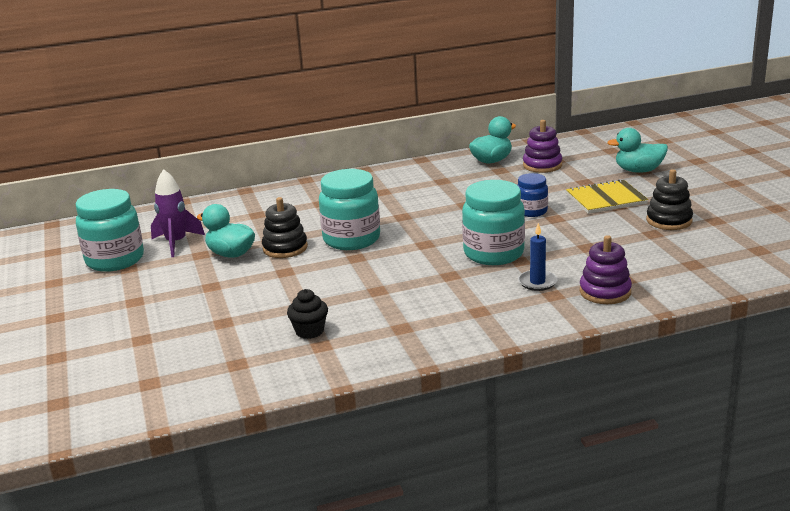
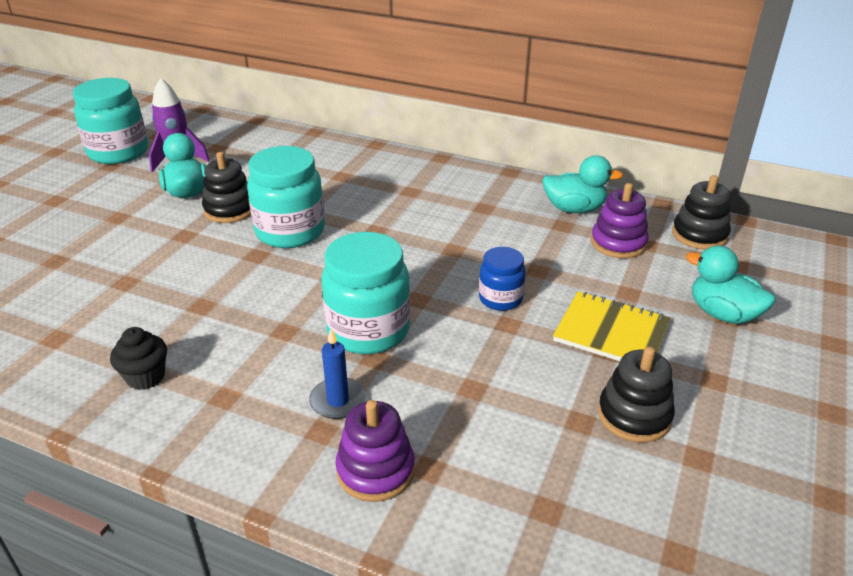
camera: 40 degrees right, 10 degrees up
black cupcake [287,289,328,339] -> black cupcake moved to [110,327,167,390]
none -> black stacking toy [672,175,731,250]

